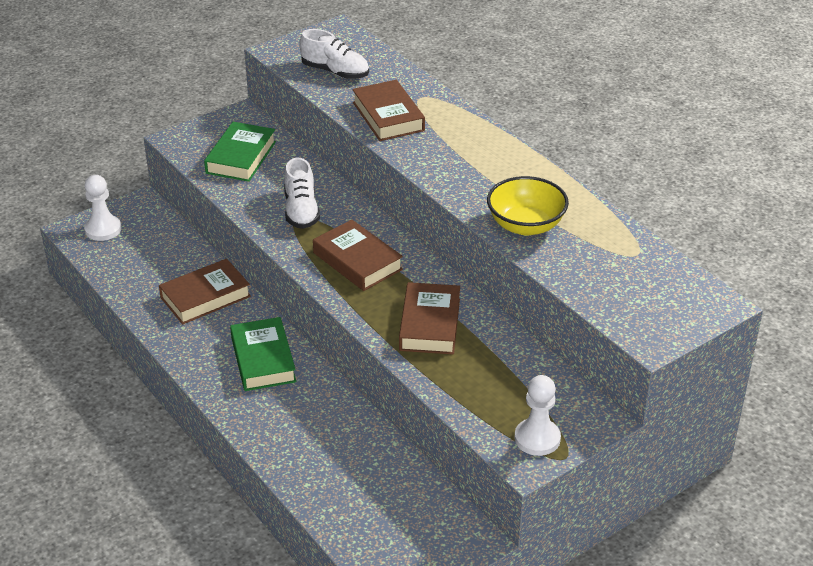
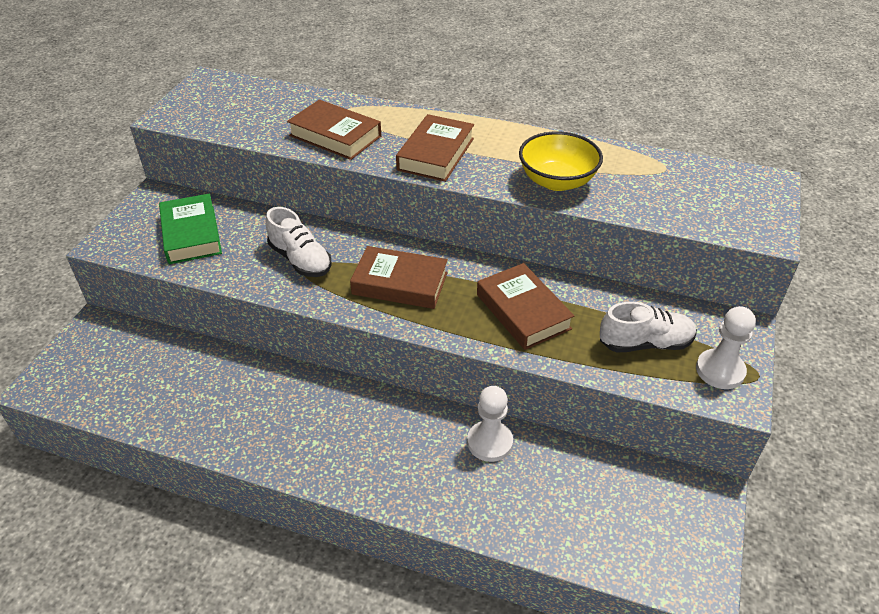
camera: 35 degrees left, 5 degrees up
white pawn [84,175,122,241] -> white pawn moved to [467,386,513,462]
brown book [159,259,251,324] -> brown book moved to [396,114,474,182]
green book [230,317,296,391] -> none
white shoe [299,29,369,79] -> white shoe moved to [600,302,697,353]

